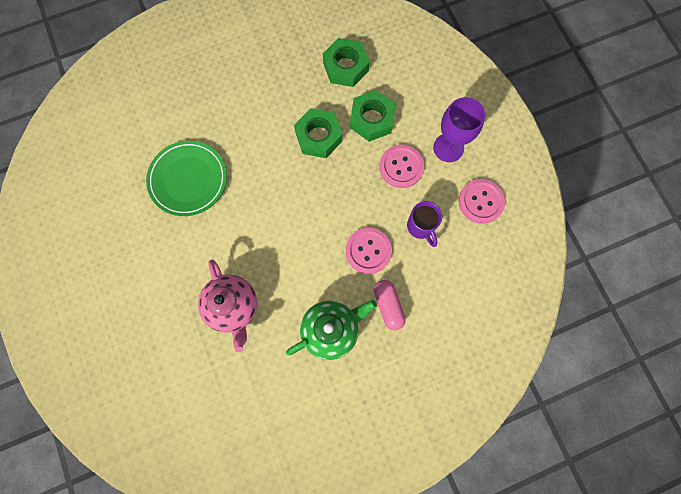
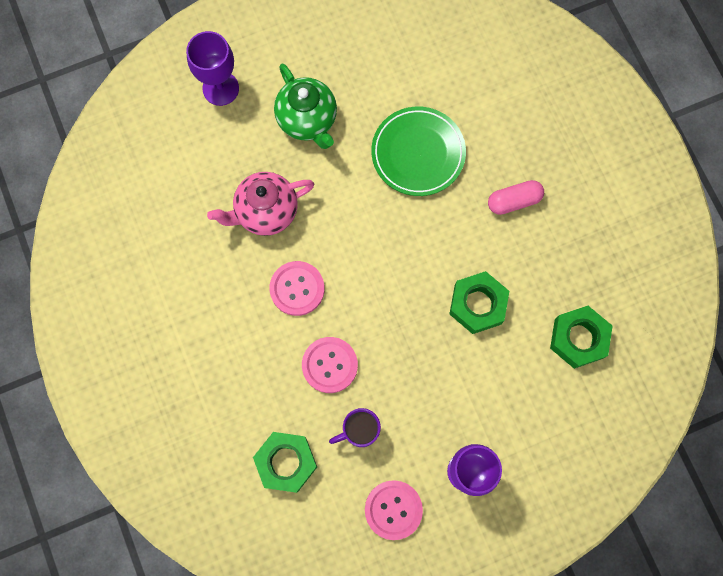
camera: 90 degrees right, 0 degrees up
green teapot [286,300,377,360] -> green teapot moved to [274,64,337,149]
green nut [350,90,396,142] -> green nut moved to [253,432,317,493]
pink capsule [374,280,406,330] -> pink capsule moved to [488,180,544,215]
pink button [379,145,424,188] -> pink button moved to [269,261,325,316]
none -> purple goblet [186,31,239,106]

